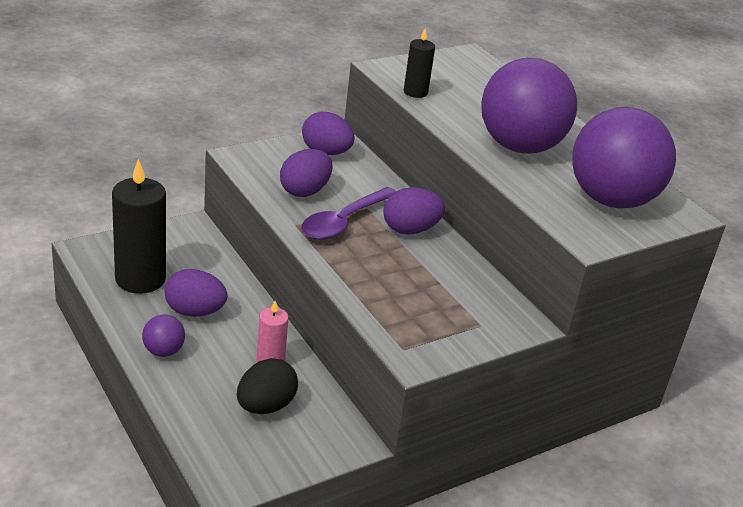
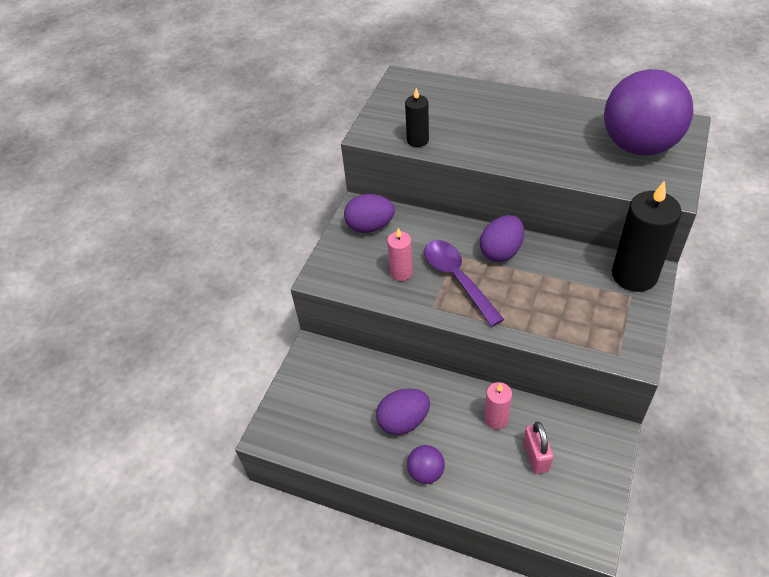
camera: 30 degrees left, 15 degrees up
black candle [112,159,166,294] -> black candle moved to [612,181,682,292]
black egg [237,358,298,414] -> pink padlock [523,421,553,474]
purple egg [280,149,332,197] -> pink candle [387,228,413,281]
purple spoon [301,187,396,240] -> purple spoon turned 150 degrees clockwise [424,240,504,327]
purple ball [481,58,577,153] -> none

